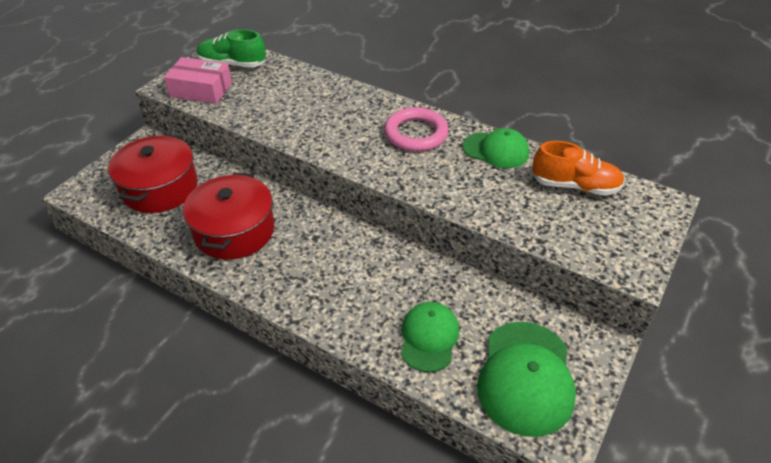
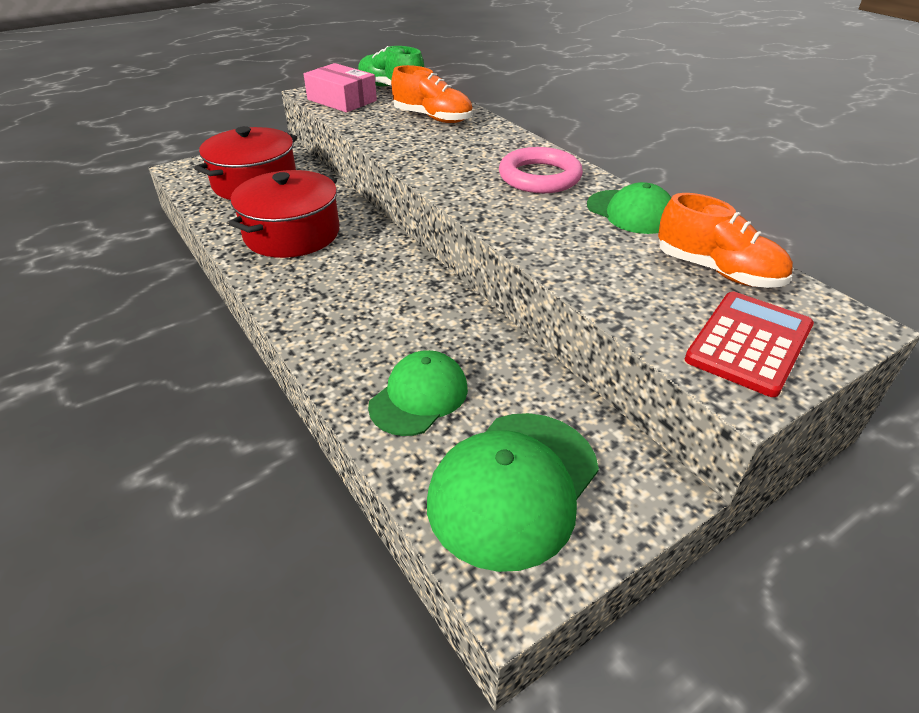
camera: 25 degrees right, 5 degrees down
none -> orange shoe [391,65,473,123]
none -> red calculator [685,292,814,397]

